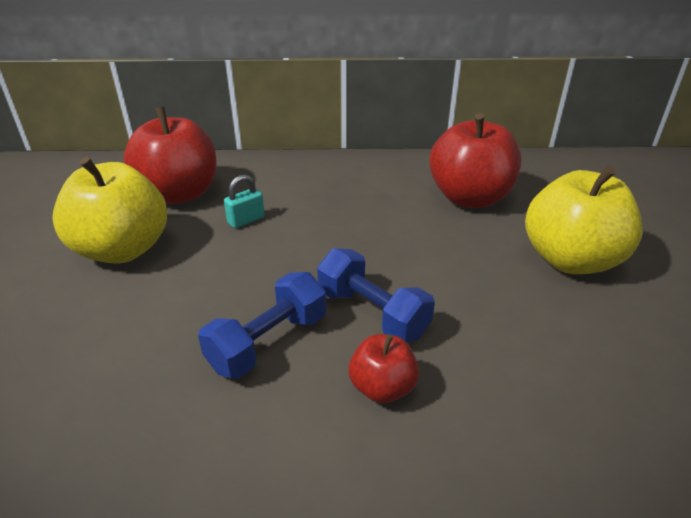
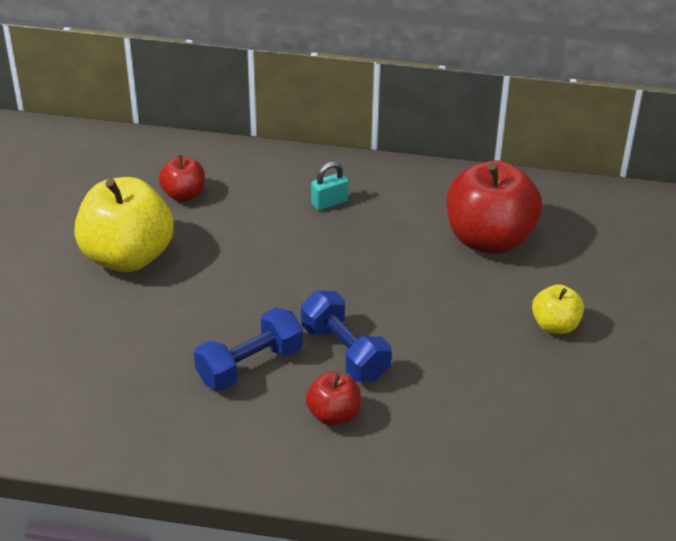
camera: 10 degrees right, 5 degrees up
red apple [124,107,217,204] -> red apple [159,154,205,202], size x0.50
turquoise padlock [224,175,265,228] -> turquoise padlock moved to [311,162,349,210]
yellow apple [525,166,643,274] -> yellow apple [532,284,584,334], size x0.50

